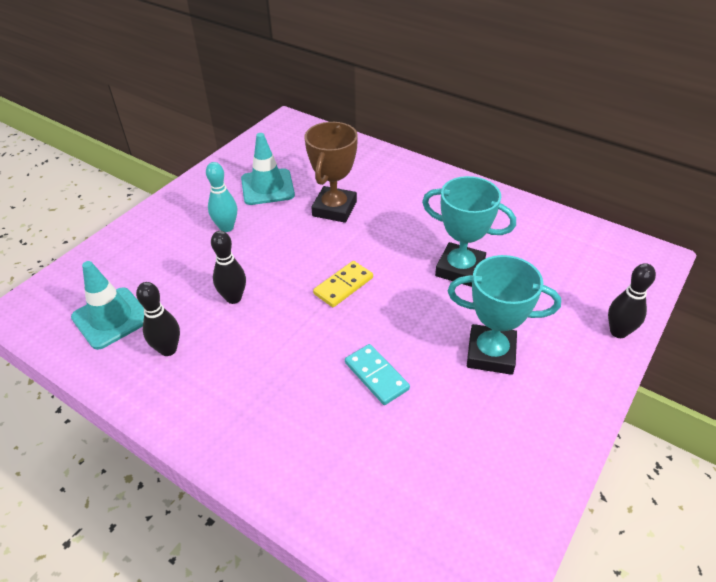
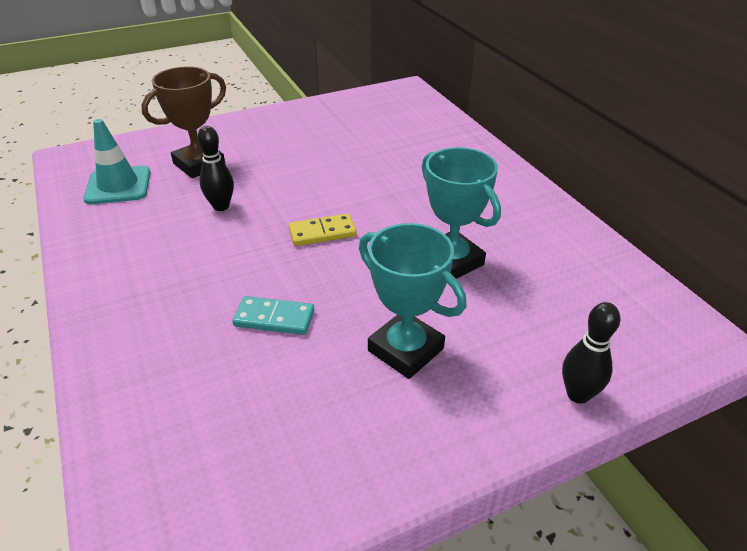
camera: 30 degrees right, 5 degrees down
black bowling pin [136,282,180,356] -> none
turquoise bowling pin [206,162,237,232] -> none
turquoise traffic cone [241,133,295,205] -> none
brown trophy [305,122,358,223] -> brown trophy moved to [141,66,226,178]
turquoise domino [345,344,410,405] -> turquoise domino turned 75 degrees counterclockwise [232,296,314,335]

